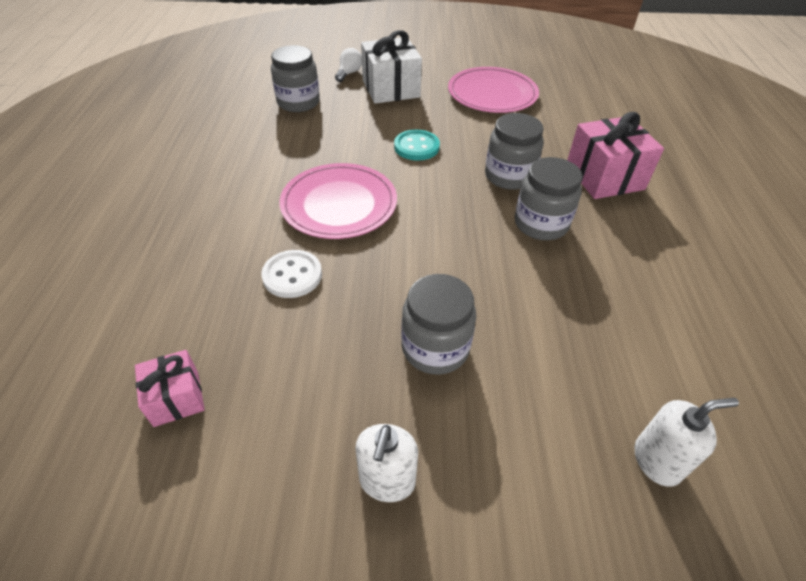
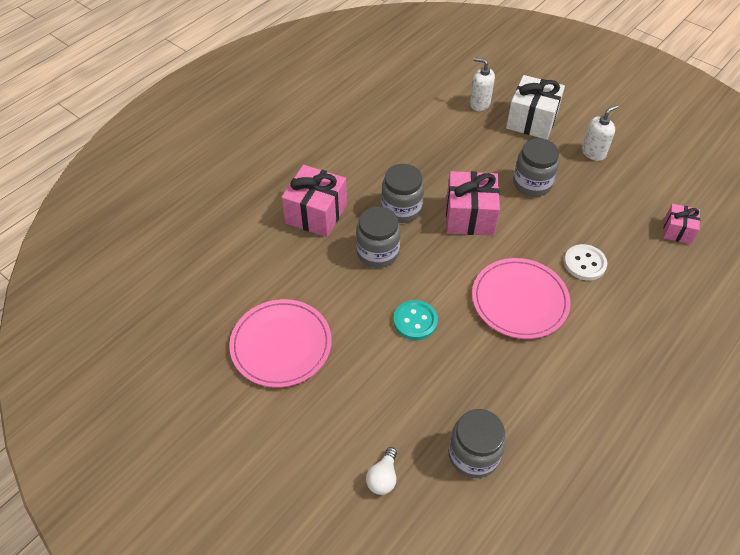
camera: 140 degrees left, 5 degrees up
white light bulb [335,48,362,82] -> white light bulb turned 45 degrees counterclockwise [366,447,397,495]
white gift [361,30,422,104] -> white gift moved to [506,75,565,140]
none -> pink gift [446,171,500,236]

